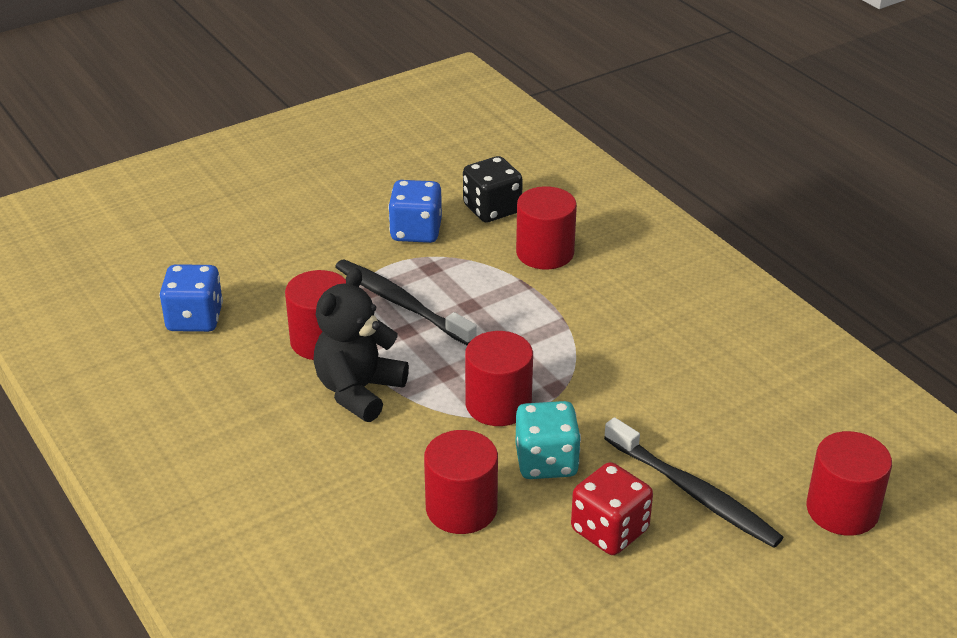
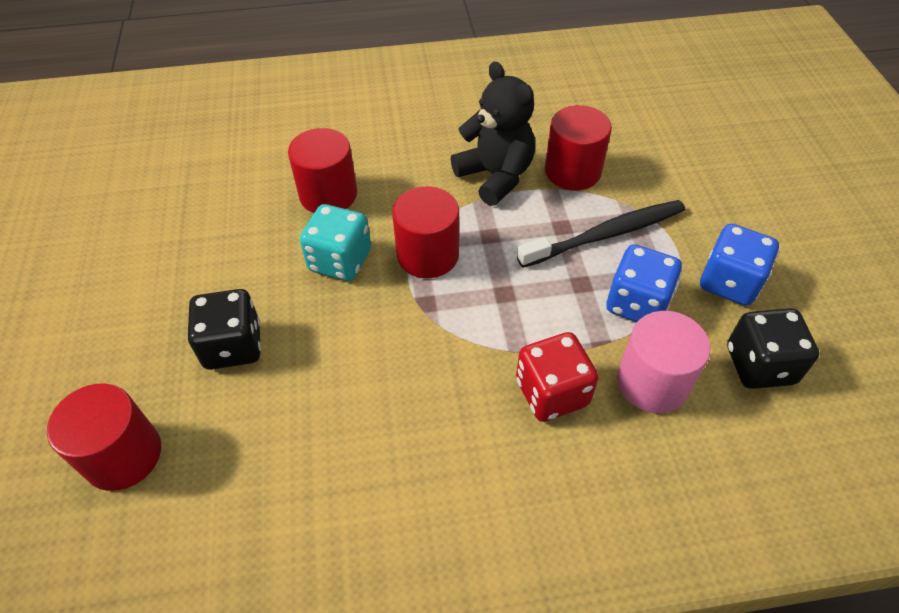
camera: 115 degrees right, 15 degrees up
blue dice [159,264,223,332] -> blue dice moved to [606,244,682,322]
red cylinder [516,186,577,270] -> pink cylinder [617,311,710,413]
red dice [571,462,653,555] -> red dice moved to [516,332,599,422]
black toothbrush [604,417,784,548] -> black dice [187,289,261,370]

